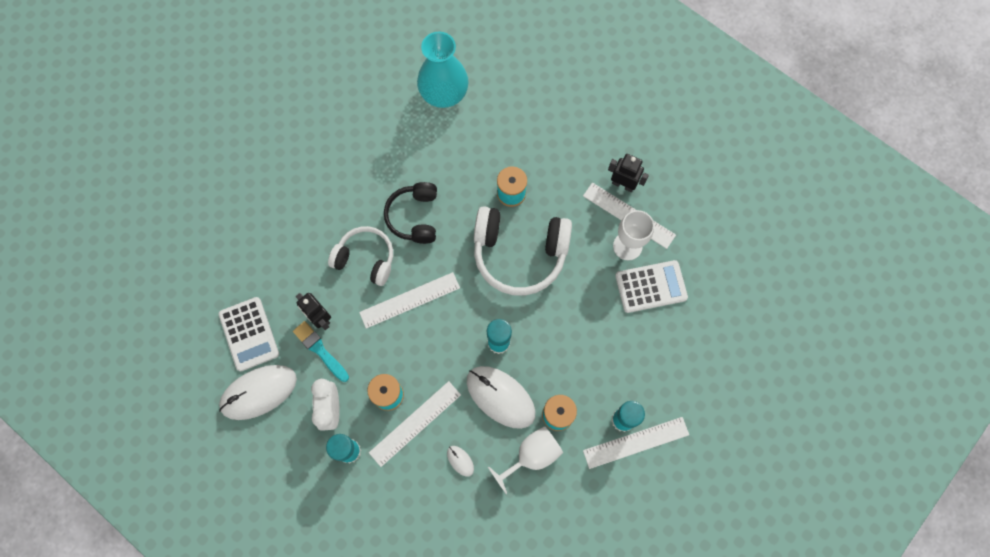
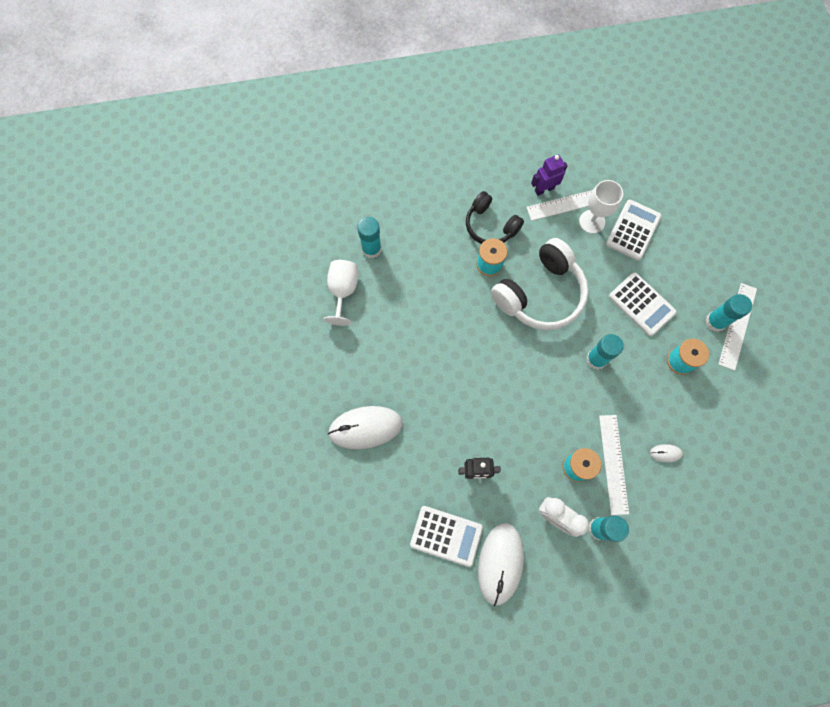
camera: 50 degrees left, 0 degrees up
turquoise brush [293,321,349,382] -> none
white headphones [328,226,393,286] -> none
white ruler [359,272,460,329] -> none
black headphones [384,182,437,244] -> black headphones moved to [466,191,524,244]
turquoise vase [417,32,469,108] -> turquoise glue stick [357,217,382,258]
white mouse [467,366,535,429] -> white mouse moved to [328,406,403,449]
white goblet [488,426,563,494] -> white goblet moved to [324,260,358,326]
black robot [608,154,649,192] -> purple robot [531,155,568,196]
none -> white calculator [609,272,677,336]

